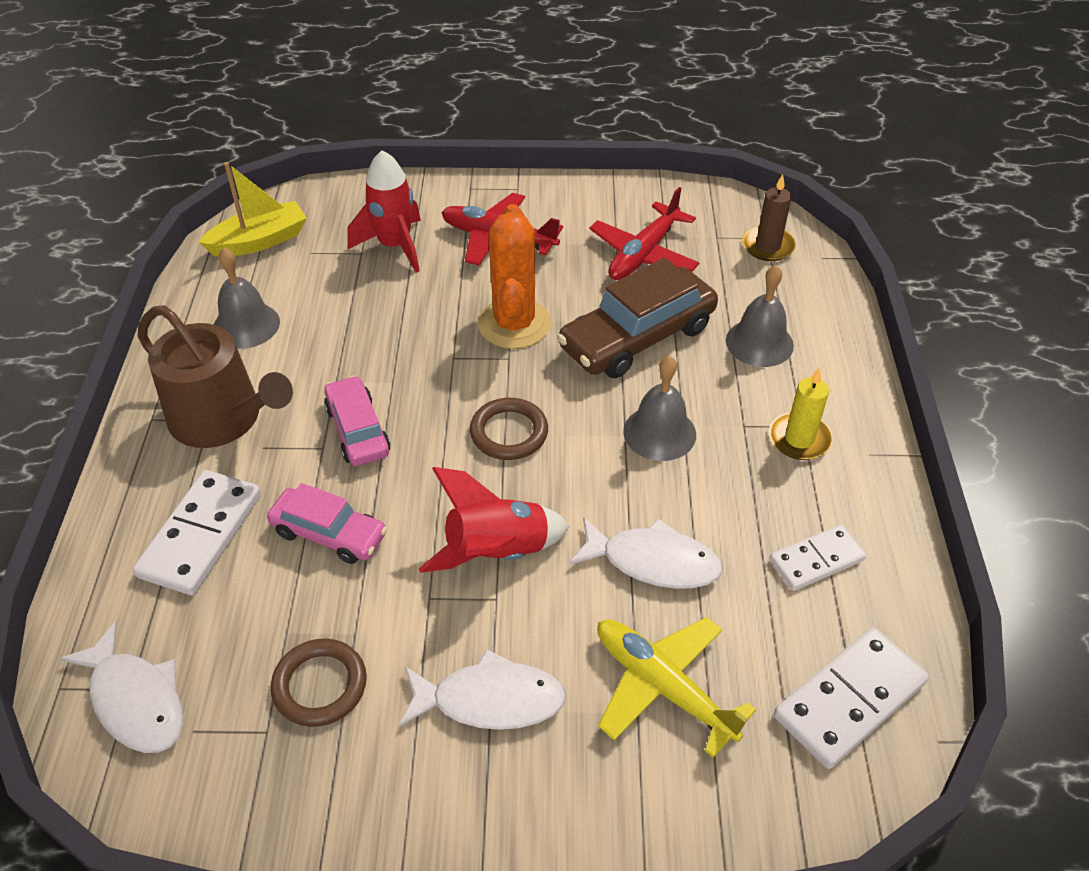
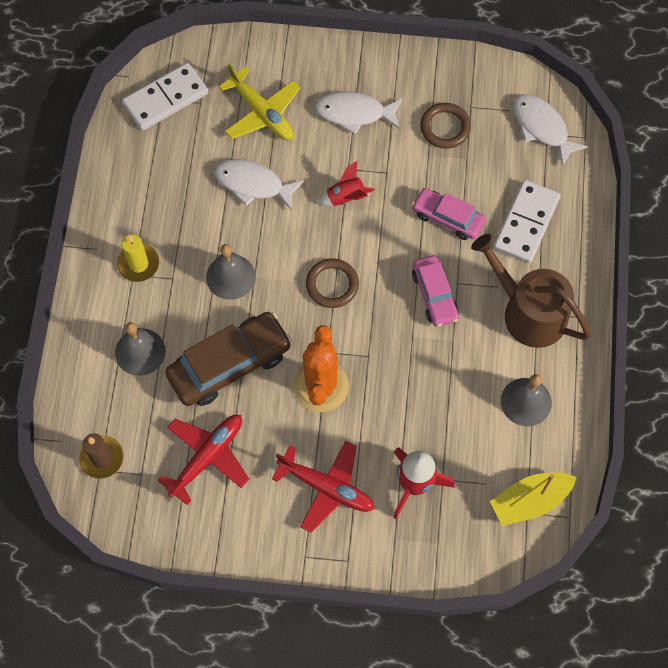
camera: 175 degrees left, 20 degrees up
red rocket [419,467,570,573] -> red rocket [318,161,375,206], size x0.62
white domino [770,525,866,591] -> none

